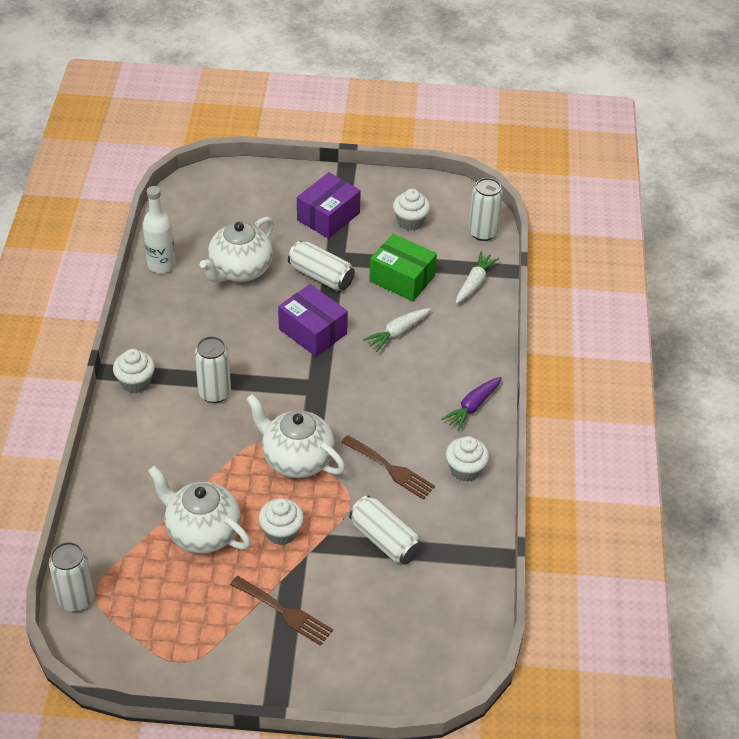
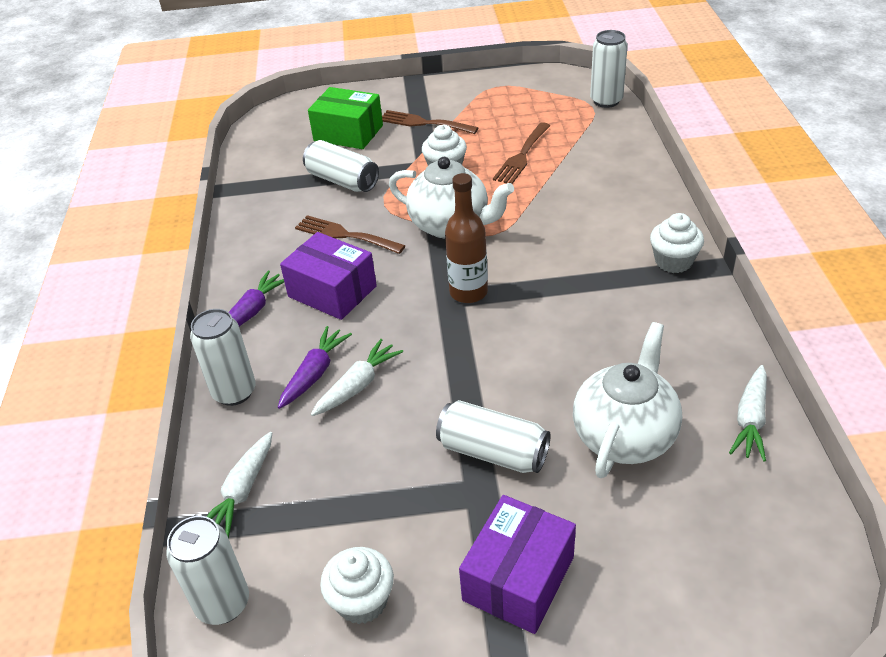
camera: 175 degrees right, 5 degrees down
white bottle [143,186,176,273] -> white carrot [729,365,767,462]
white teapot [148,466,251,553] -> brown fork [493,122,551,184]
white can [195,336,231,403] -> white can moved to [190,309,256,406]
purple box [278,284,348,357] -> purple box moved to [280,232,377,320]
green box [369,234,437,301] -> green box moved to [308,87,383,149]
white cupcake [446,436,489,482] -> none
none -> purple carrot [278,326,352,409]
none -> brown bottle [445,173,488,303]

